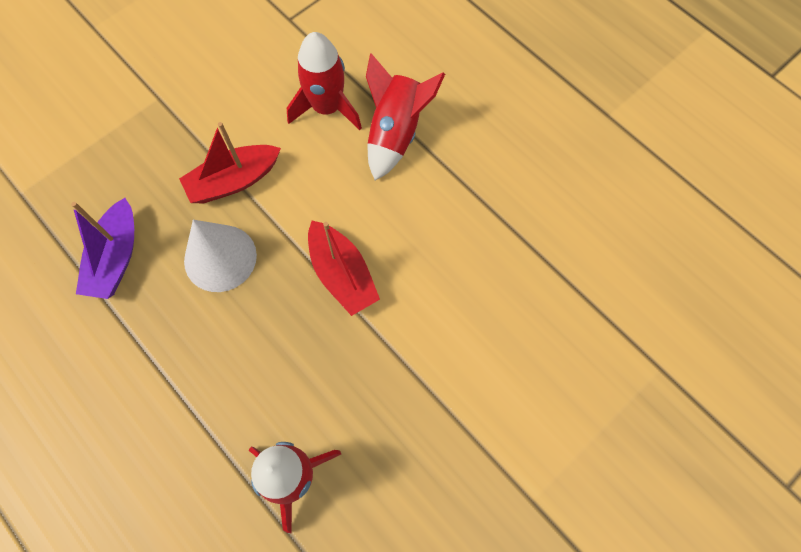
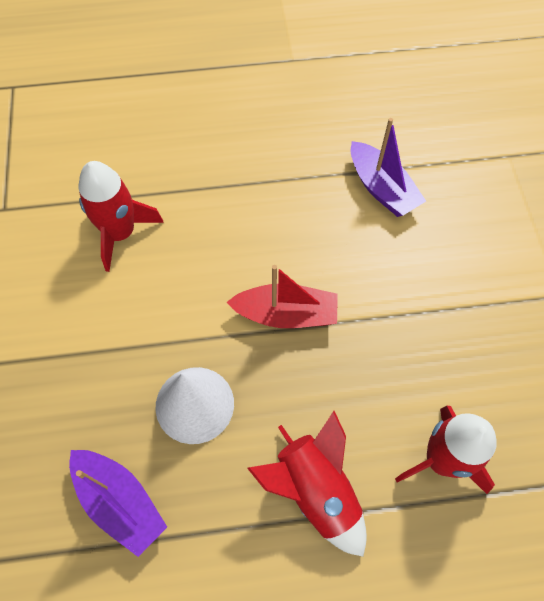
camera: 55 degrees left, 5 degrees down
red boat [179,122,281,203] -> none
red rocket [366,53,445,180] -> red rocket moved to [247,411,367,557]
none -> purple boat [351,118,426,217]

